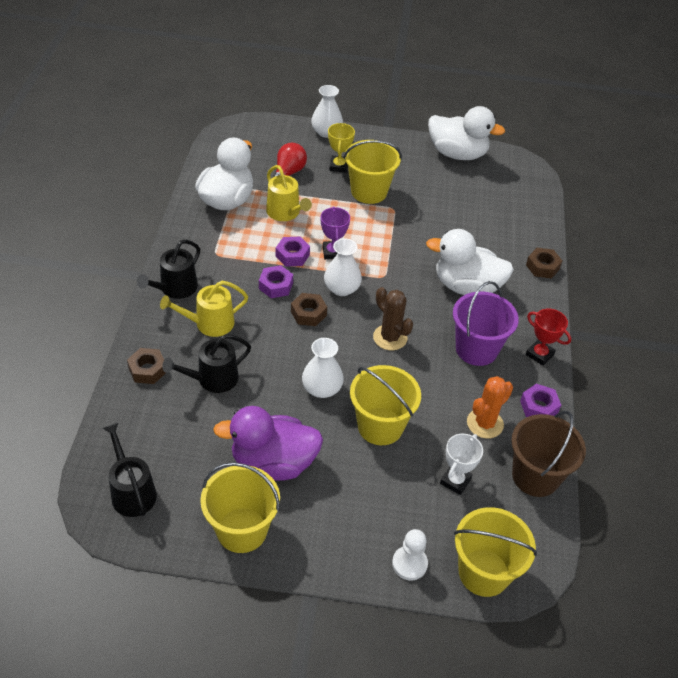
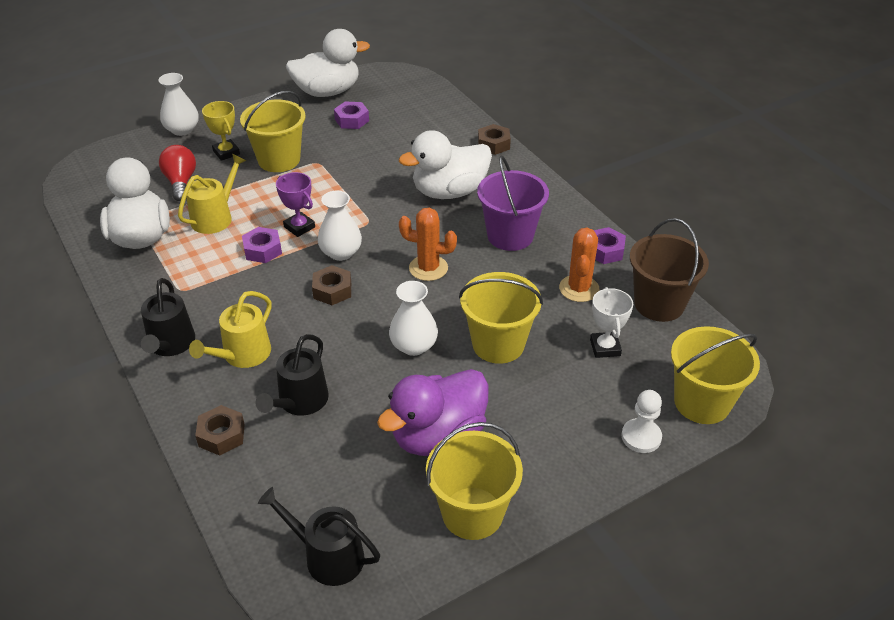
camera: 35 degrees left, 5 degrees down
purple nut [259,265,293,298] -> purple nut moved to [334,101,369,129]
yellow watering can [266,165,312,221] -> yellow watering can turned 75 degrees counterclockwise [178,154,246,234]
brown cactus [373,287,413,350] -> orange cactus [399,208,457,281]
red trophy [526,309,571,366] -> none

